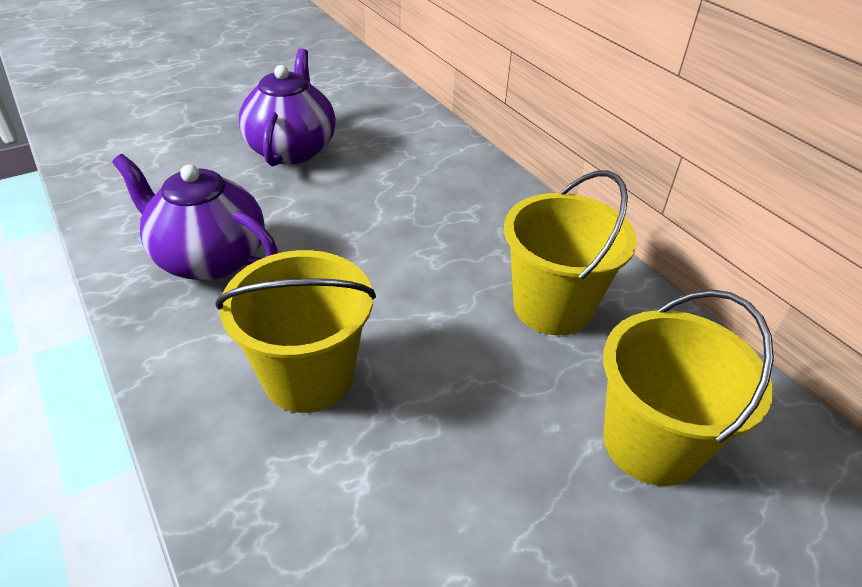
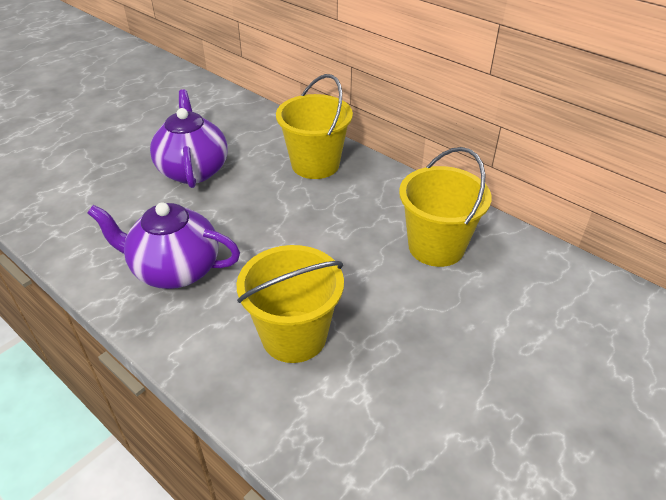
camera: 15 degrees left, 0 degrees up
yellow bucket [603,290,774,486] -> yellow bucket moved to [276,74,353,179]

